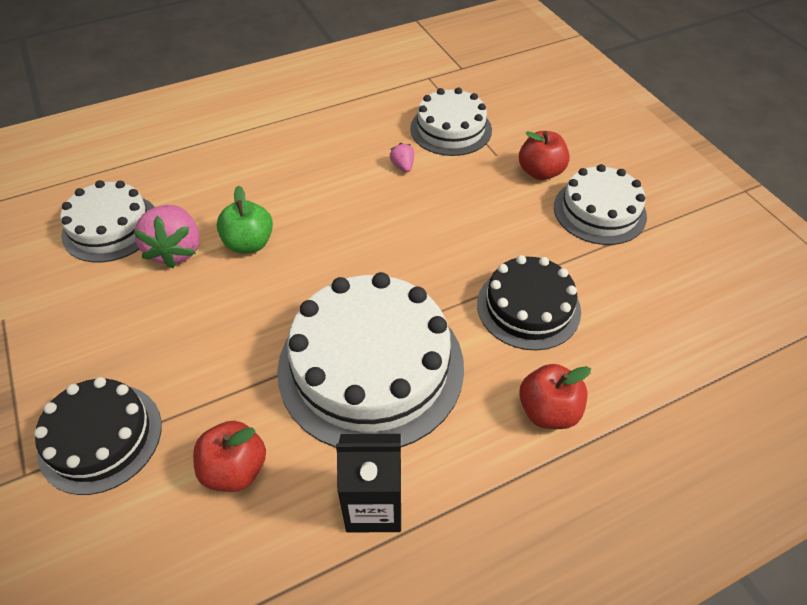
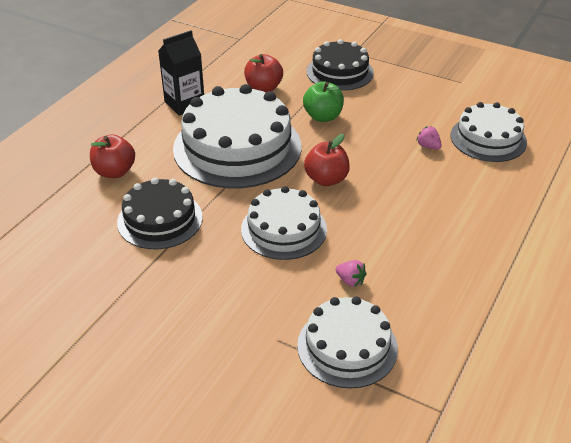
camera: 145 degrees right, 10 degrees down
pink strawberry [133,205,200,268] -> pink strawberry [416,126,442,150], size x0.47
green apple [217,185,273,253] -> green apple moved to [303,81,344,122]
red apple [519,131,570,180] -> red apple moved to [304,134,350,186]
white cake [554,164,647,245] -> white cake moved to [241,186,327,260]

